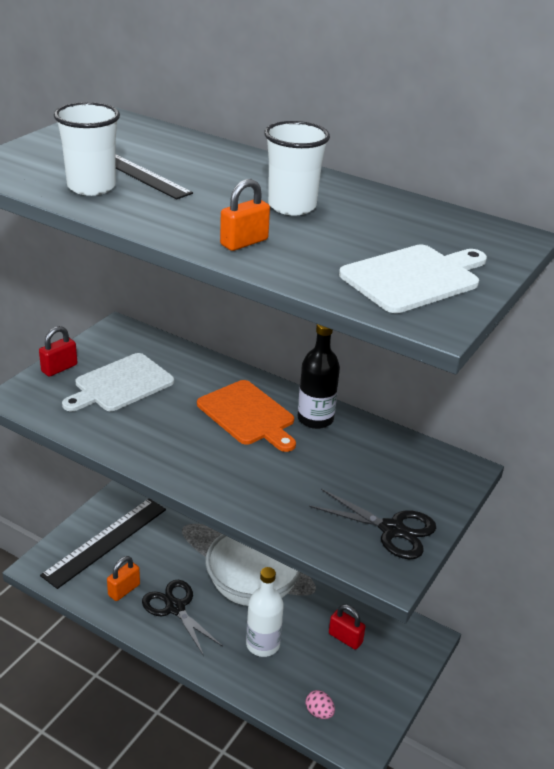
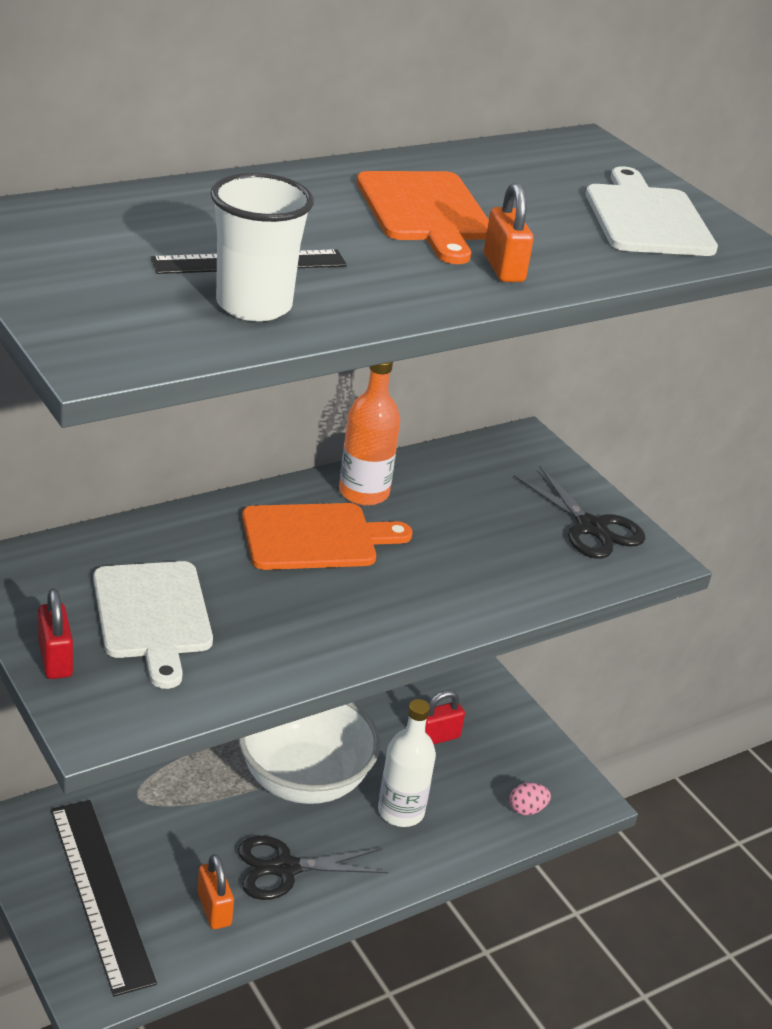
camera: 65 degrees left, 0 degrees up
white cup [264,121,330,216] -> orange cutting board [357,171,489,264]
black bottle [298,324,340,429] -> orange bottle [339,362,400,506]
black scissors [309,489,436,559] -> black scissors turned 90 degrees clockwise [514,466,645,559]

